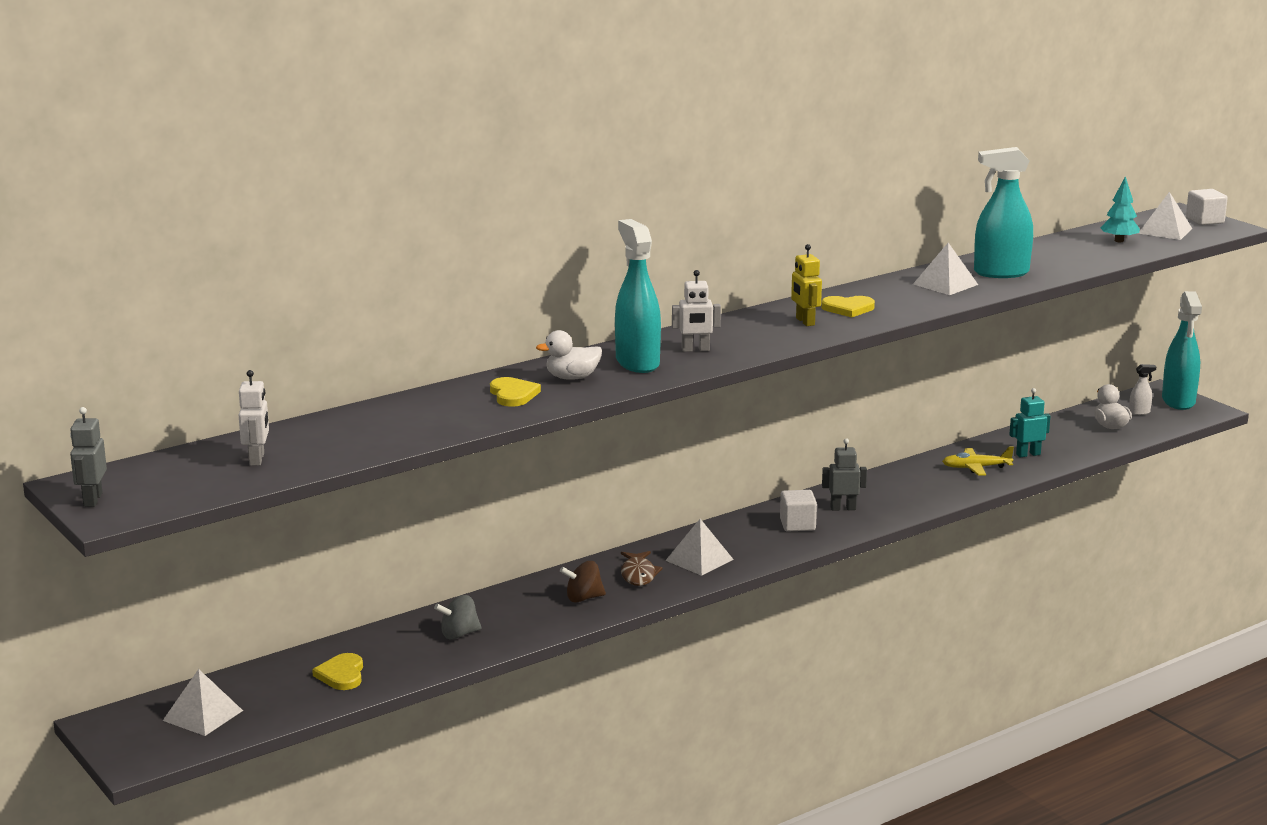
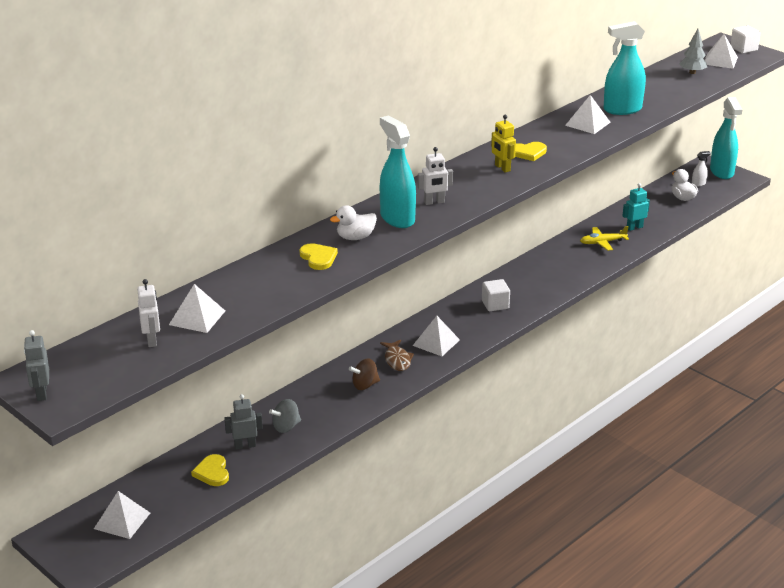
camera: 10 degrees left, 10 degrees up
grey robot [822,438,867,510] -> grey robot moved to [225,394,263,449]
turquoise tree [1100,176,1140,242] -> grey tree [680,29,707,74]
none -> white pyramid [169,284,225,333]

